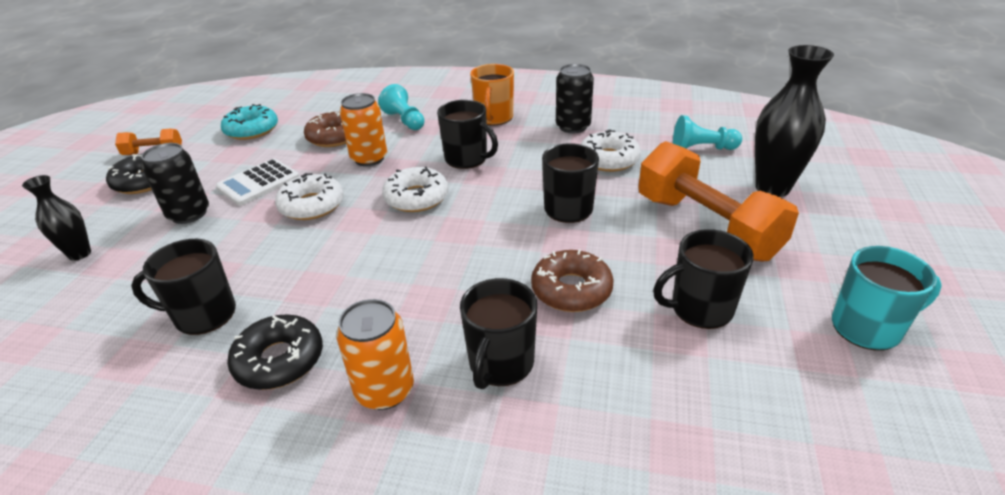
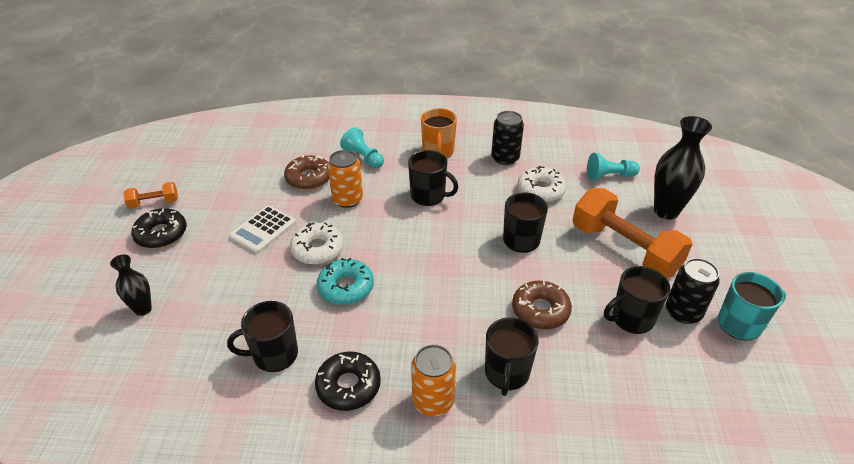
camera: 10 degrees left, 5 degrees up
black can [141,143,209,224] -> black can moved to [666,258,720,324]
turquoise donut [221,104,278,140] -> turquoise donut moved to [317,258,374,305]
white donut [382,167,449,212] -> none

